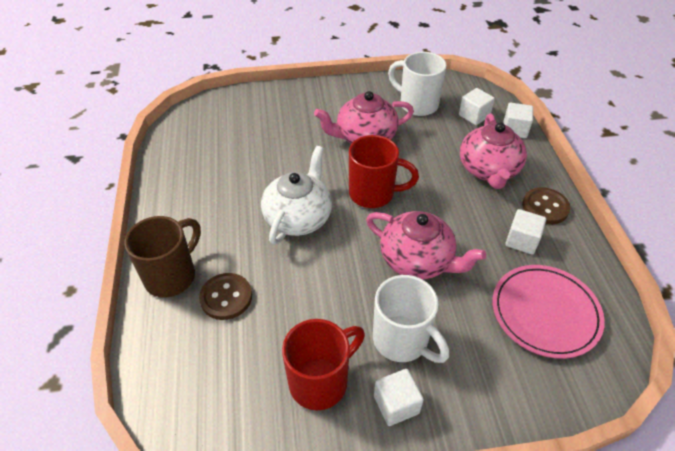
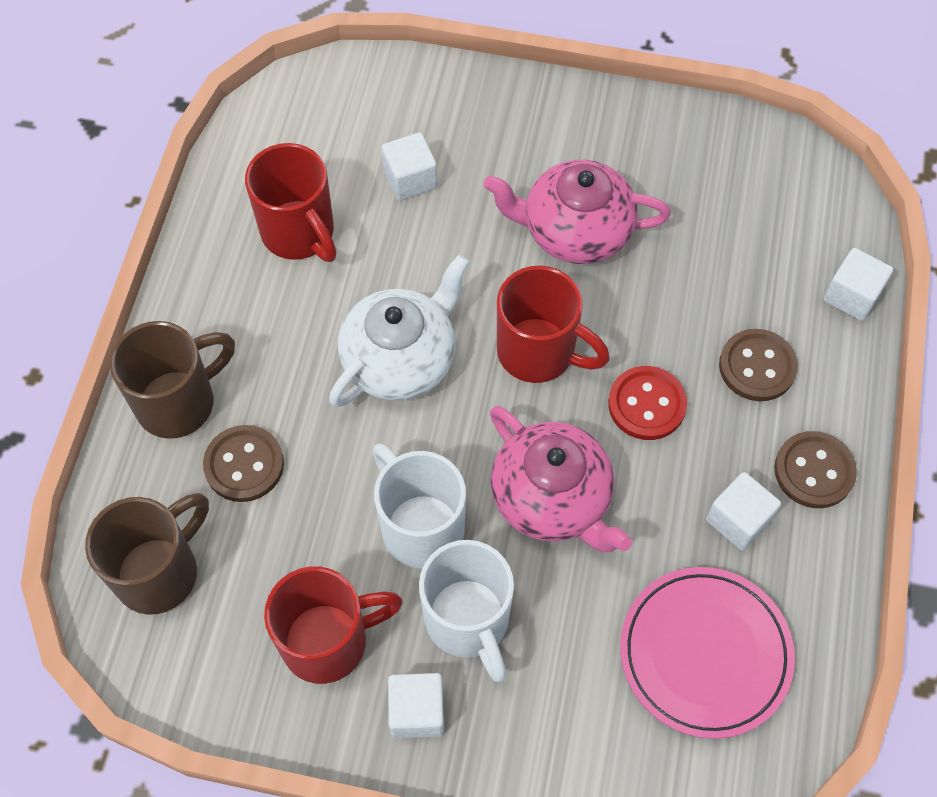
camera: 20 degrees right, 15 degrees up
white mug [388,52,447,116] -> white mug moved to [372,443,466,569]
white cube [459,88,495,125] -> white cube moved to [381,132,437,201]
pink teapot [460,113,527,189] -> brown button [719,329,798,401]
none -> brown mug [85,493,209,615]
none -> red mug [245,143,337,262]
none -> red button [608,366,687,440]

